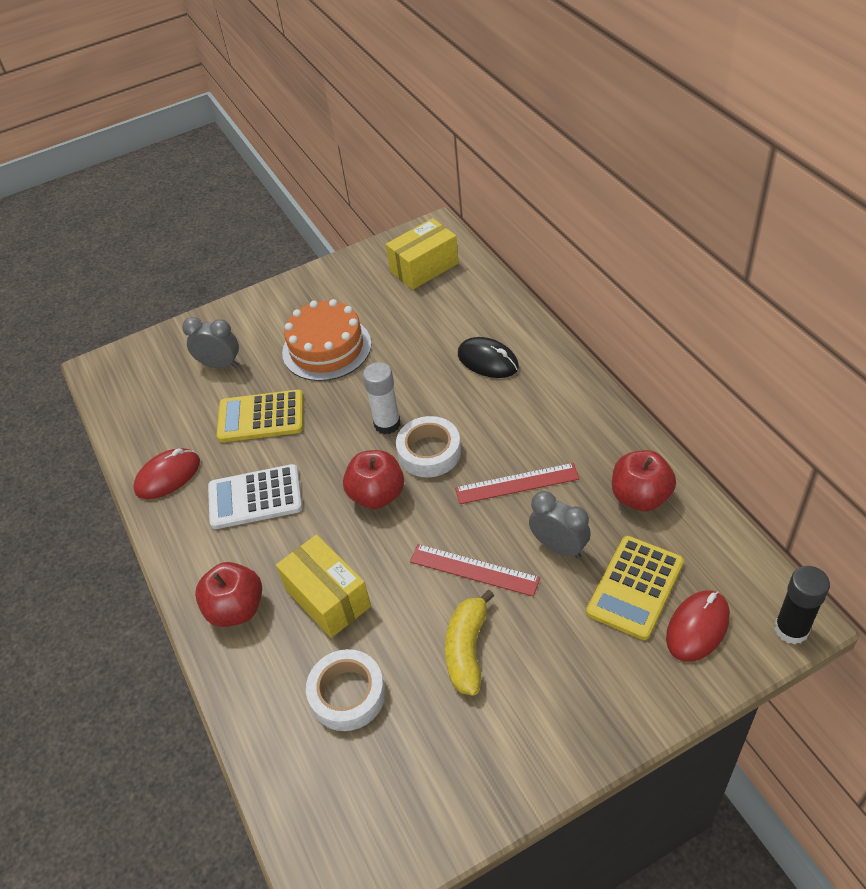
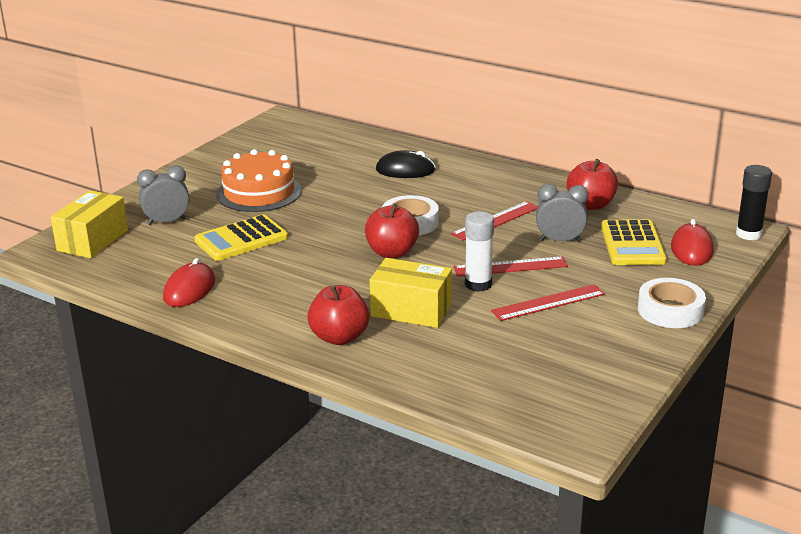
camera: 35 degrees left, 20 degrees down
white calculator [208,464,302,529] -> none
white tape [306,649,386,731] -> white tape moved to [638,278,706,328]
white glue stick [363,362,401,434] -> white glue stick moved to [465,211,494,292]
yellow box [386,218,459,290] -> yellow box moved to [50,190,128,258]
yellow banana [445,590,494,696] -> red ruler [491,284,605,321]

